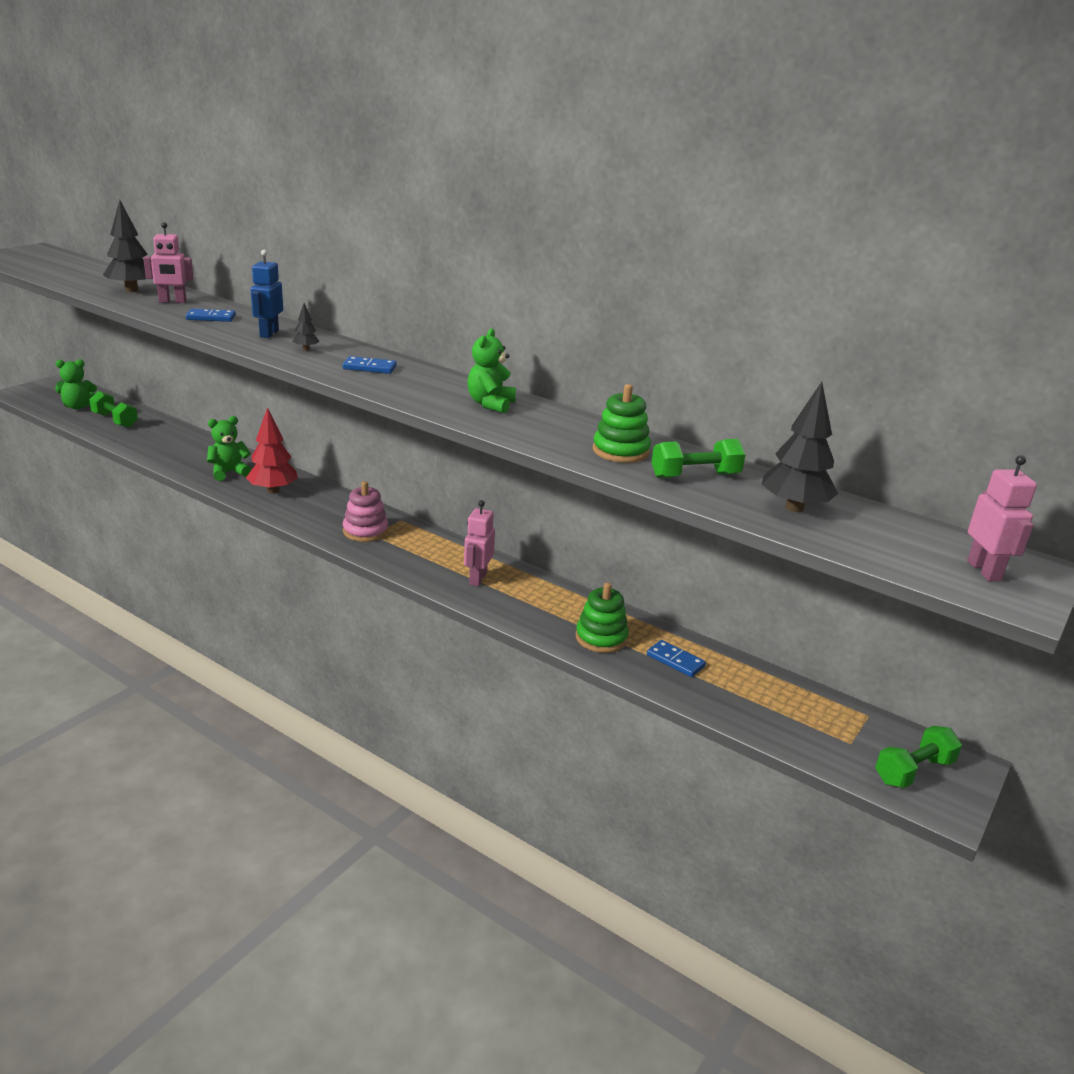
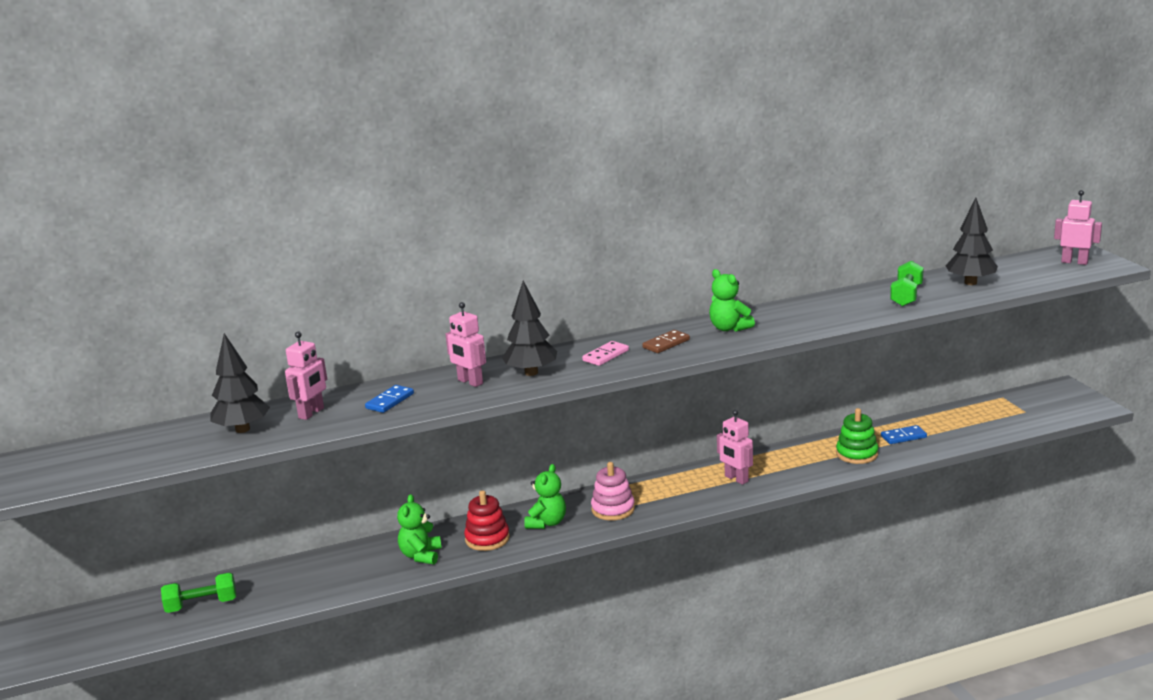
camera: 50 degrees left, 5 degrees down
green teddy bear [55,359,97,409] -> green teddy bear moved to [524,464,566,529]
red tree [246,407,298,494] -> red stacking toy [464,490,510,551]
blue robot [251,250,283,338] -> pink robot [446,302,486,387]
black tree [292,303,320,351] -> black tree [502,281,557,376], size x2.09
blue domino [343,356,397,374] -> pink domino [582,341,629,366]
green stacking toy [593,384,651,463] -> none
green dumbbell [875,726,962,788] -> none
none -> brown domino [642,330,690,353]

